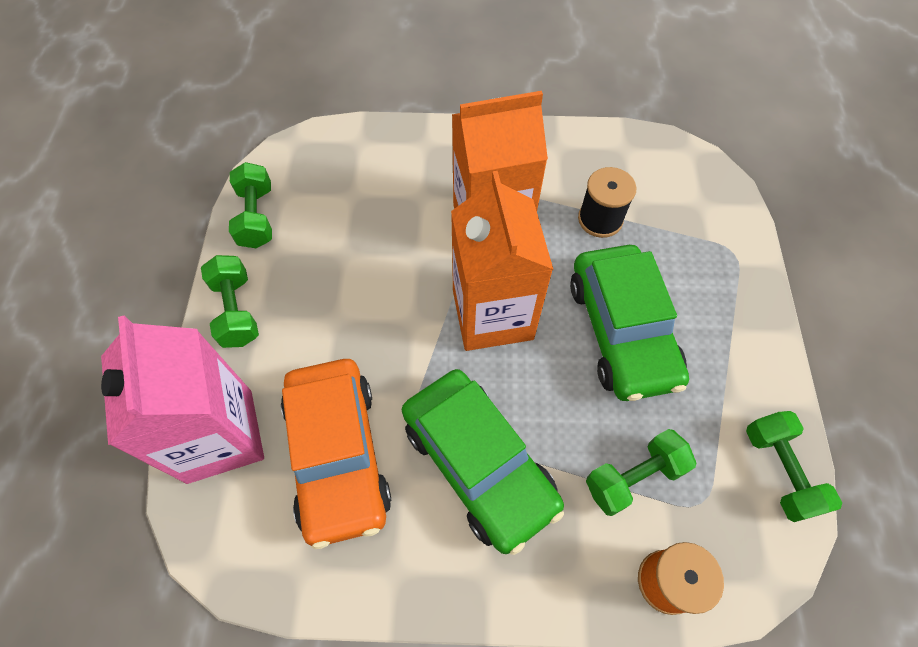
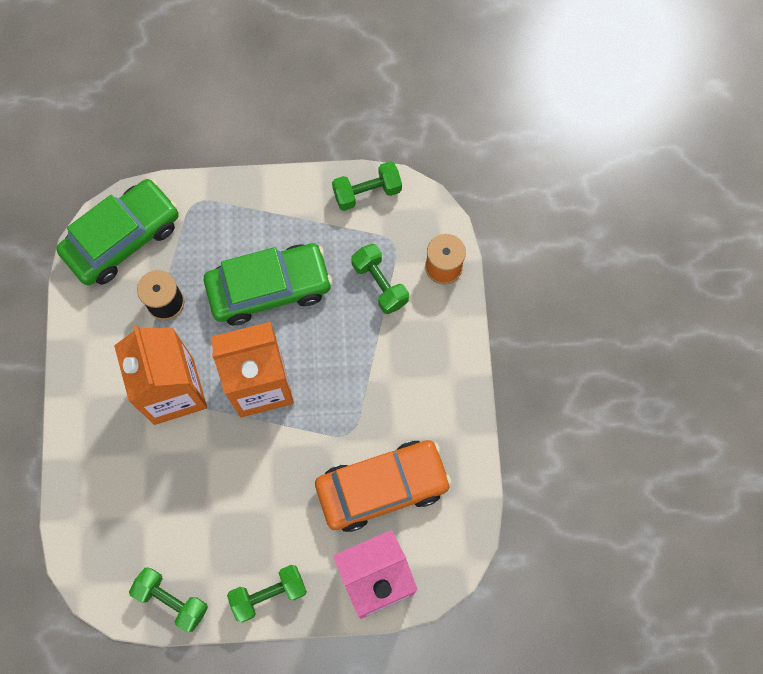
camera: 95 degrees left, 10 degrees up
green dumbbell [229,162,272,248] -> green dumbbell turned 45 degrees clockwise [129,568,208,632]
green car [402,369,564,555] -> green car moved to [56,179,179,285]

